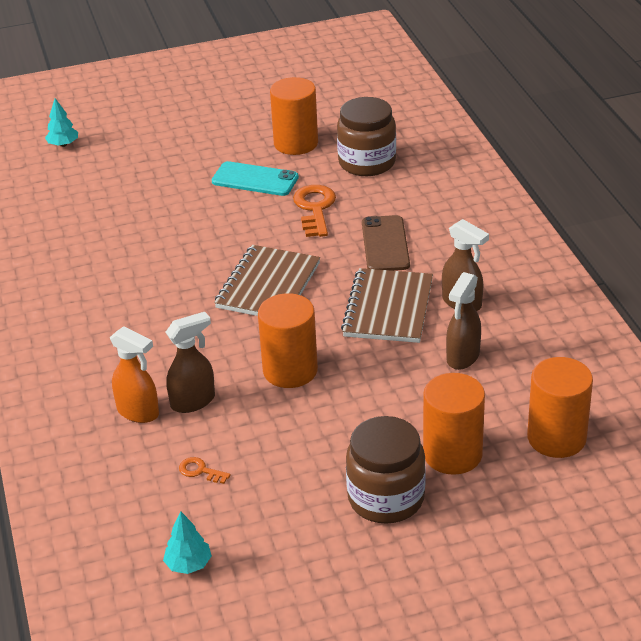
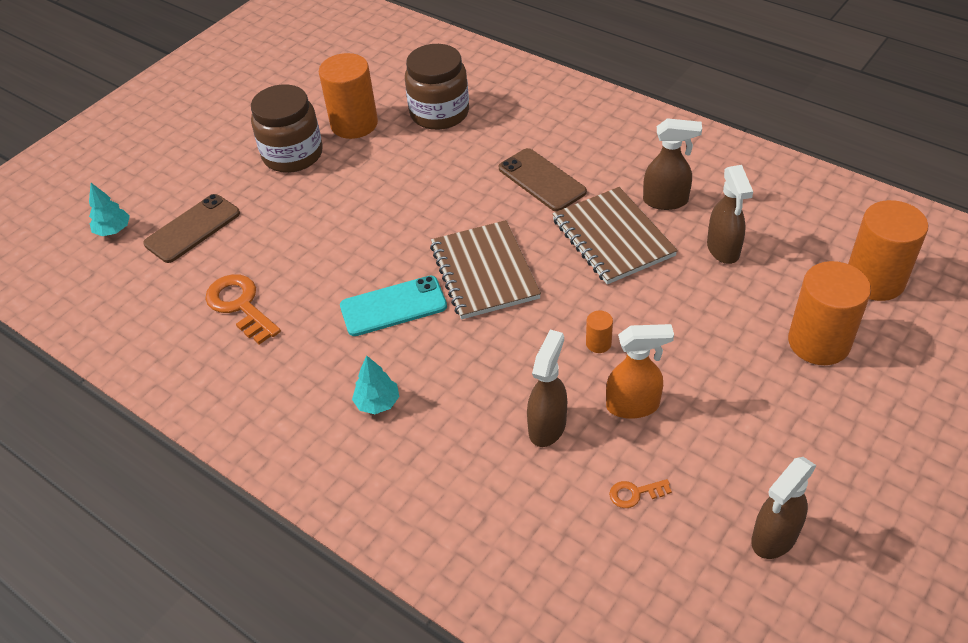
camera: 35 degrees left, 10 degrees up
orange spray bottle [110,326,159,423] -> orange spray bottle moved to [606,324,674,419]
turquoise tree [163,511,212,574] -> turquoise tree moved to [352,355,399,414]
turquoise phone [212,161,299,196] -> turquoise phone moved to [340,276,447,336]
orange cylinder [258,293,318,388] -> orange cylinder [586,310,613,353], size x0.43
orange key [293,185,336,237] -> orange key moved to [205,274,281,345]
brown jar [346,416,426,524] -> brown jar moved to [251,84,323,173]
none -> brown phone [143,194,240,263]
none -> brown spray bottle [751,457,816,559]

